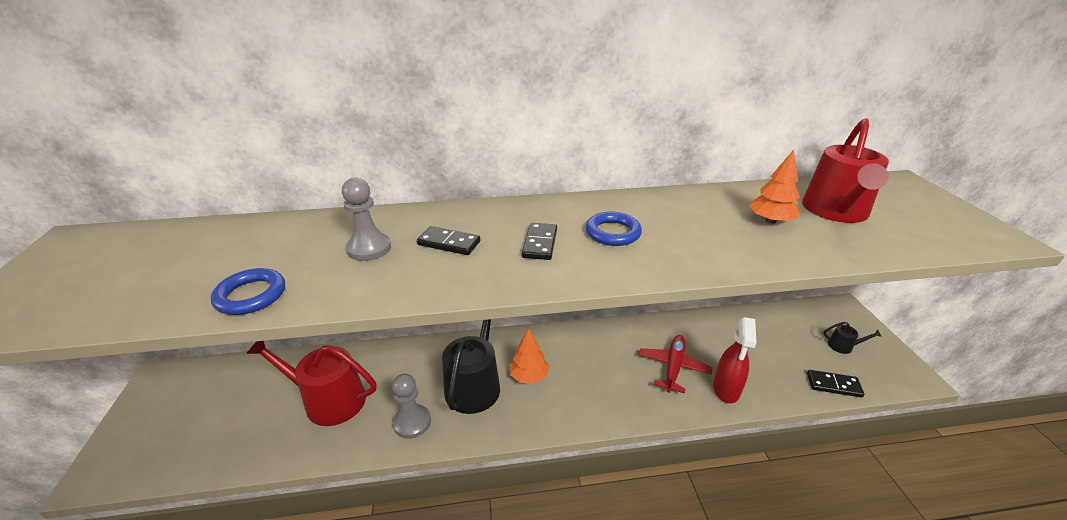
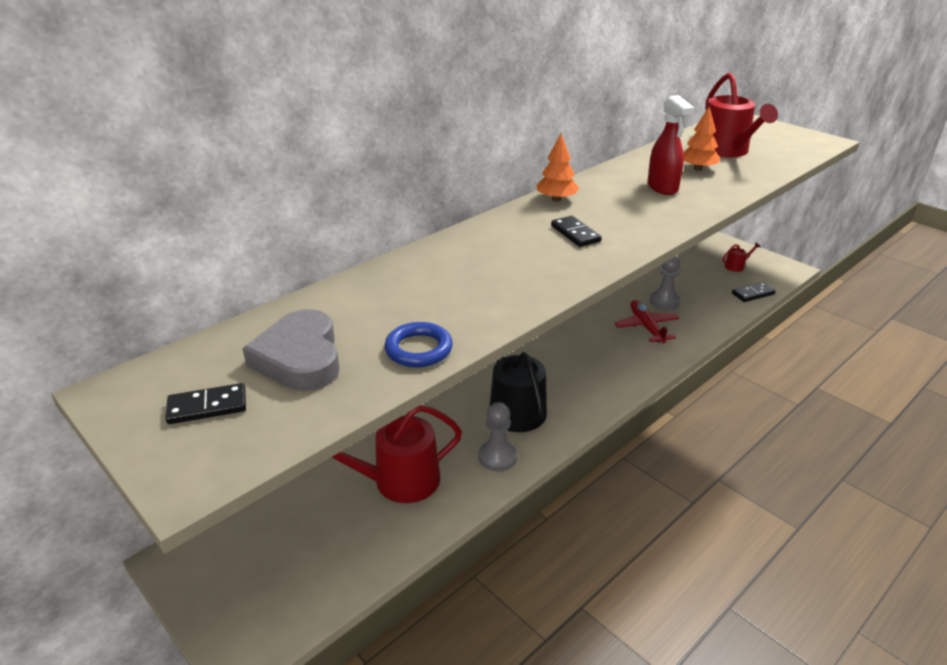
camera: 35 degrees left, 0 degrees up
grey pawn [342,178,391,261] -> grey pawn moved to [650,256,680,310]
black domino [417,226,480,255] -> black domino moved to [165,383,246,424]
orange tree [509,329,549,384] -> orange tree moved to [536,133,579,202]
blue ring [586,212,642,246] -> none
red spray bottle [713,317,757,403] -> red spray bottle moved to [647,95,694,195]
black watering can [823,322,882,354] -> red watering can [722,242,760,272]
none -> grey heart [242,309,340,391]

